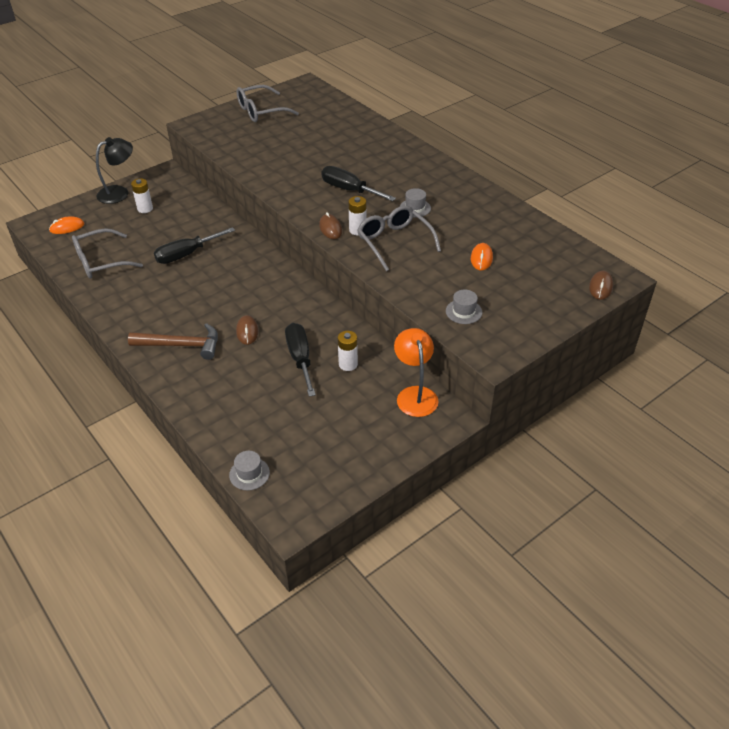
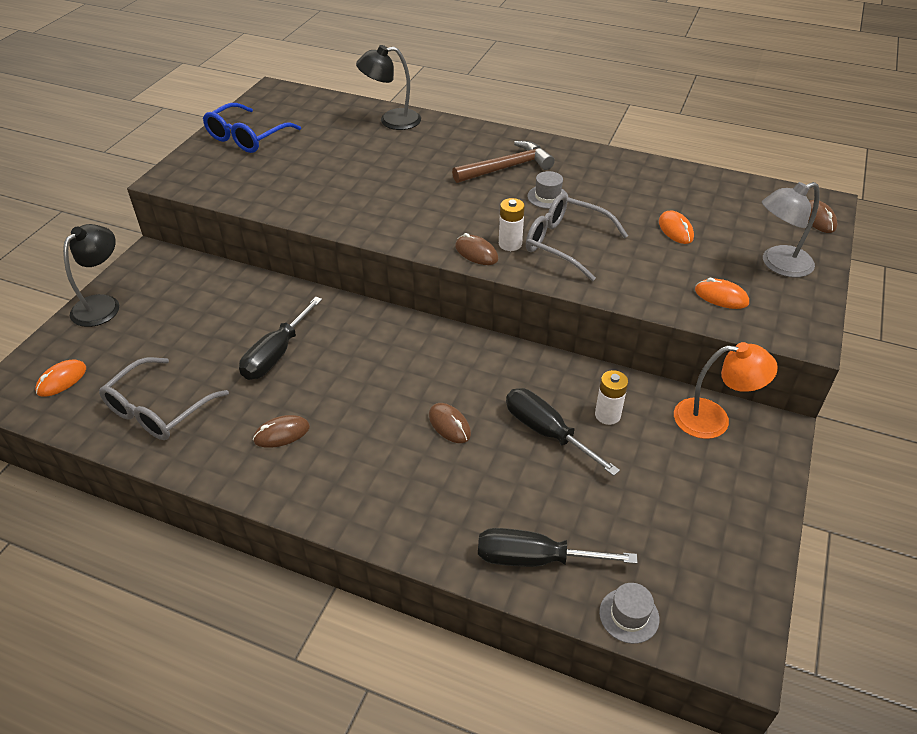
camera: 30 degrees left, 0 degrees up
brown hammer [128,323,218,360] -> brown hammer moved to [452,141,555,183]
white battery [131,179,153,213] -> none
grey glasses [236,85,299,122] -> blue glasses [203,103,301,153]
black screwdriver [321,166,396,201] -> black screwdriver moved to [478,528,638,567]
orange lamp [394,328,438,417] -> orange lamp turned 135 degrees clockwise [674,342,778,439]
grey hat [446,289,482,324] -> orange mouse [695,278,749,309]
none -> brown mouse [253,415,310,448]
none -> black lamp [356,45,421,130]
none -> grey lamp [762,182,820,277]

